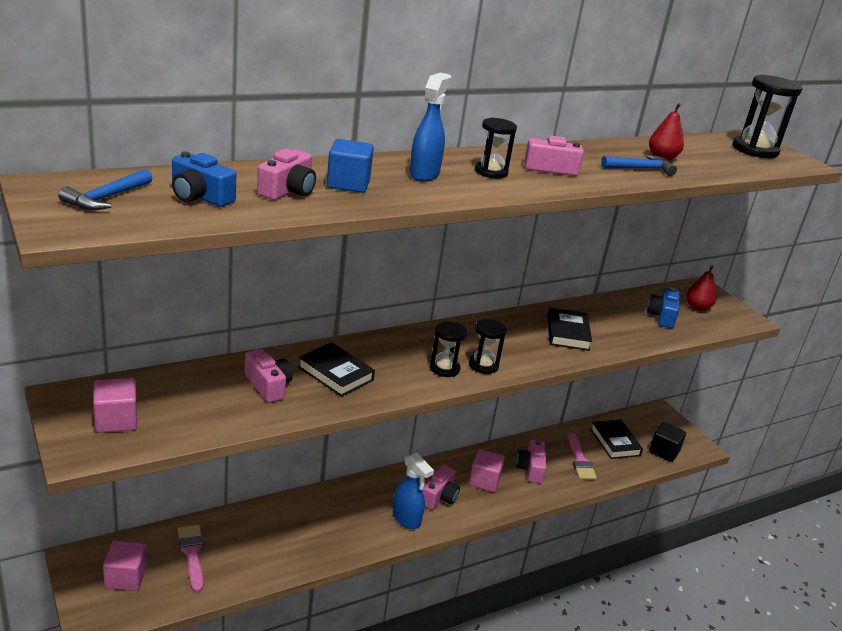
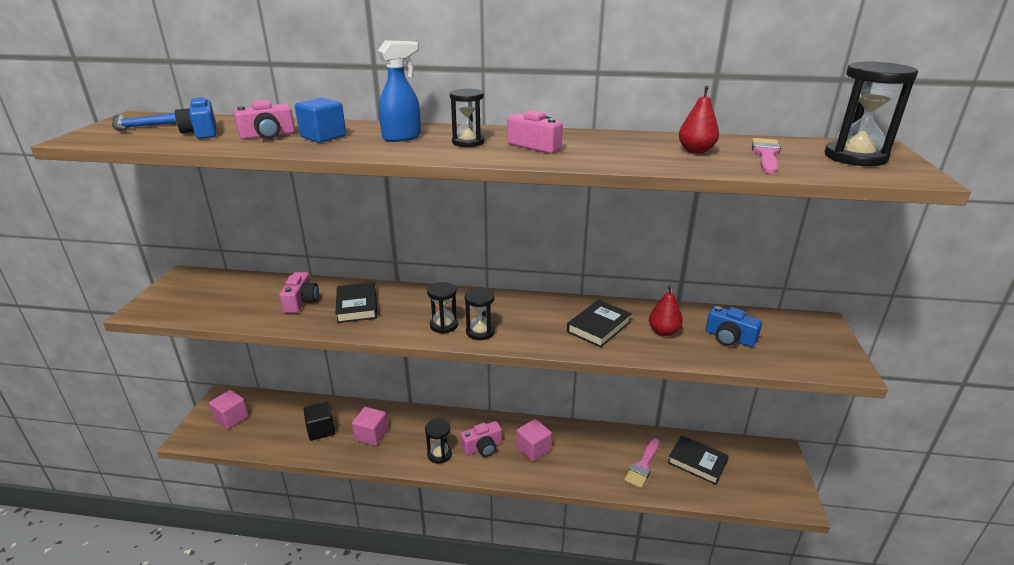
camera: 40 degrees right, 0 degrees up
pink cube [93,378,137,433] -> pink cube moved to [352,407,388,446]
pink brush [178,525,204,592] -> pink brush moved to [752,138,781,174]
blue spray bottle [393,453,434,529] -> black hourglass [425,419,452,464]
pink camera [516,440,547,483] -> none
black book [590,420,643,459] -> black book turned 75 degrees counterclockwise [668,435,729,485]
blue hammer [601,155,677,176] -> none
blue camera [647,288,680,328] -> blue camera turned 105 degrees counterclockwise [706,306,762,347]
black cube [649,422,686,462] -> black cube moved to [304,402,335,441]
red pear [686,265,716,311] -> red pear moved to [649,285,683,336]

